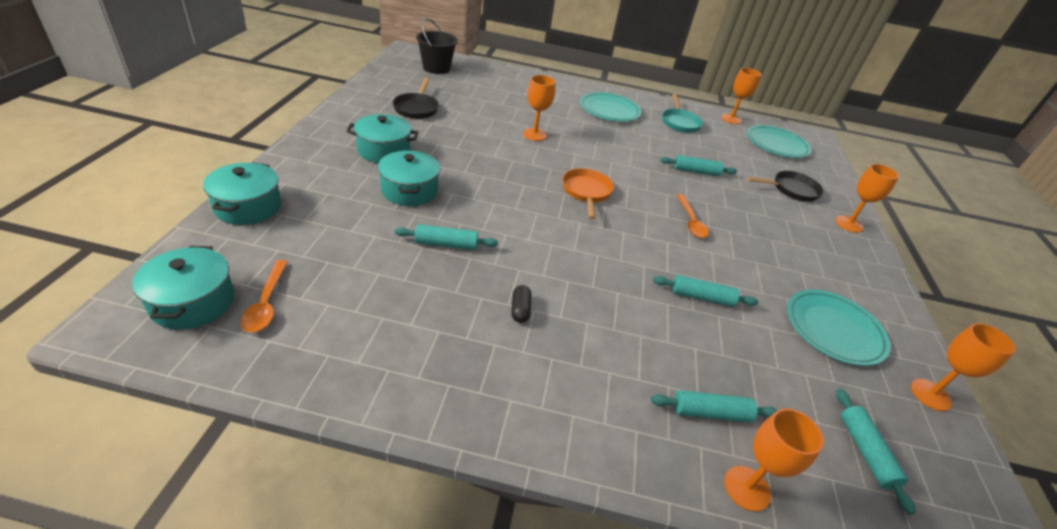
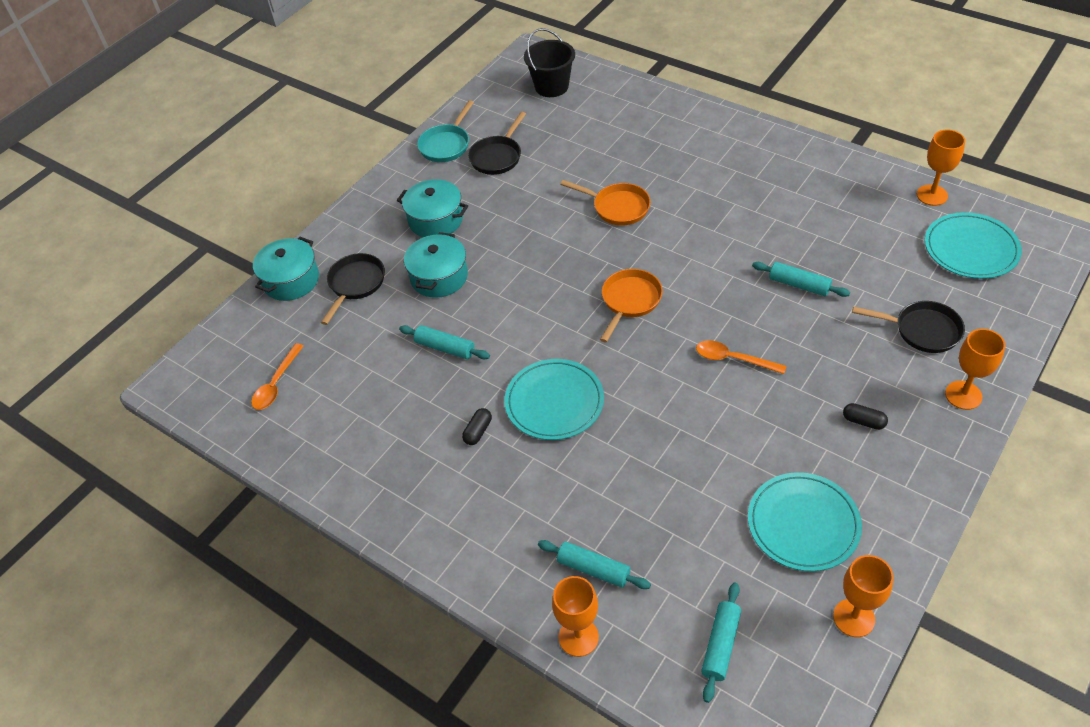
camera: 35 degrees right, 10 degrees up
turquoise pot [132,246,234,330] -> none
orange goblet [523,75,555,141] -> orange pan [560,180,651,226]
turquoise plate [580,92,641,122] -> turquoise plate moved to [504,359,604,440]
turquoise rolling pin [653,275,758,307] -> none
turquoise pan [662,94,703,133] -> turquoise pan moved to [417,100,474,162]
orange spoon [677,194,709,238] -> orange spoon turned 90 degrees clockwise [696,340,786,374]
none -> black pan [321,253,385,325]
none -> black capsule [843,403,888,430]

